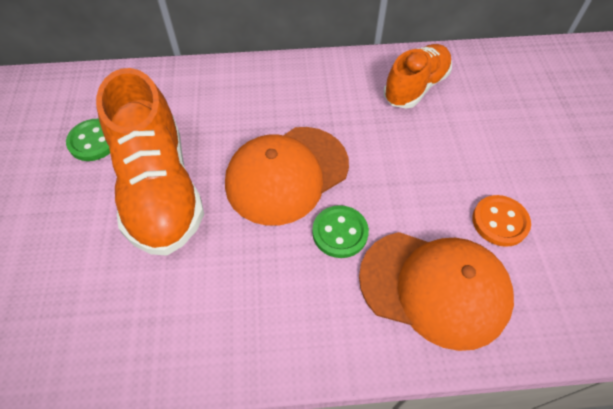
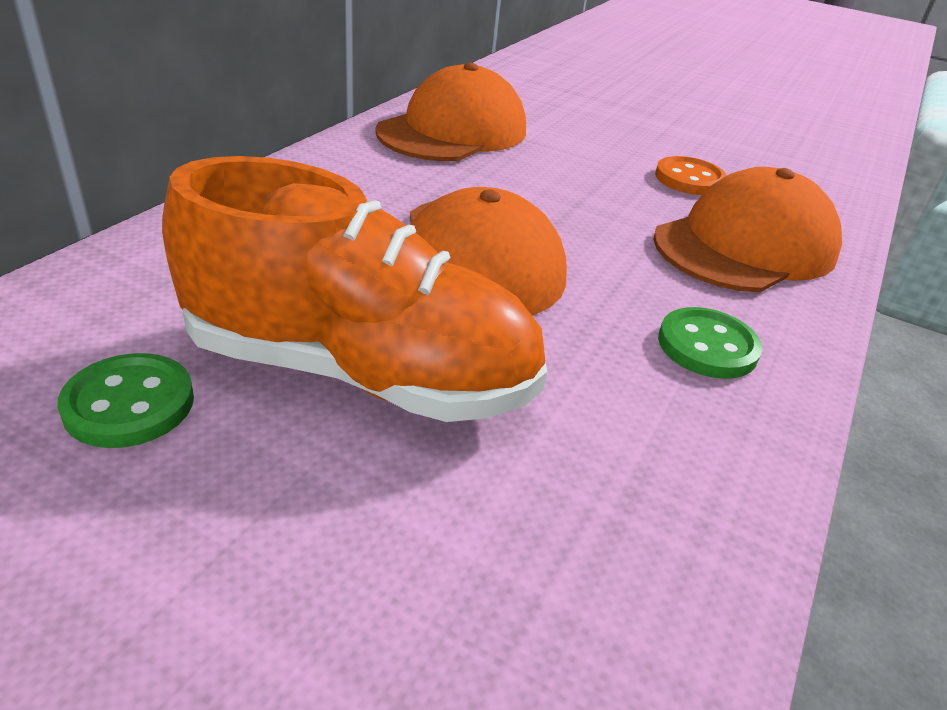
camera: 60 degrees left, 20 degrees down
green button [312,205,369,258] -> green button moved to [658,307,762,379]
orange shoe [384,44,452,108] -> orange cap [375,63,526,161]

